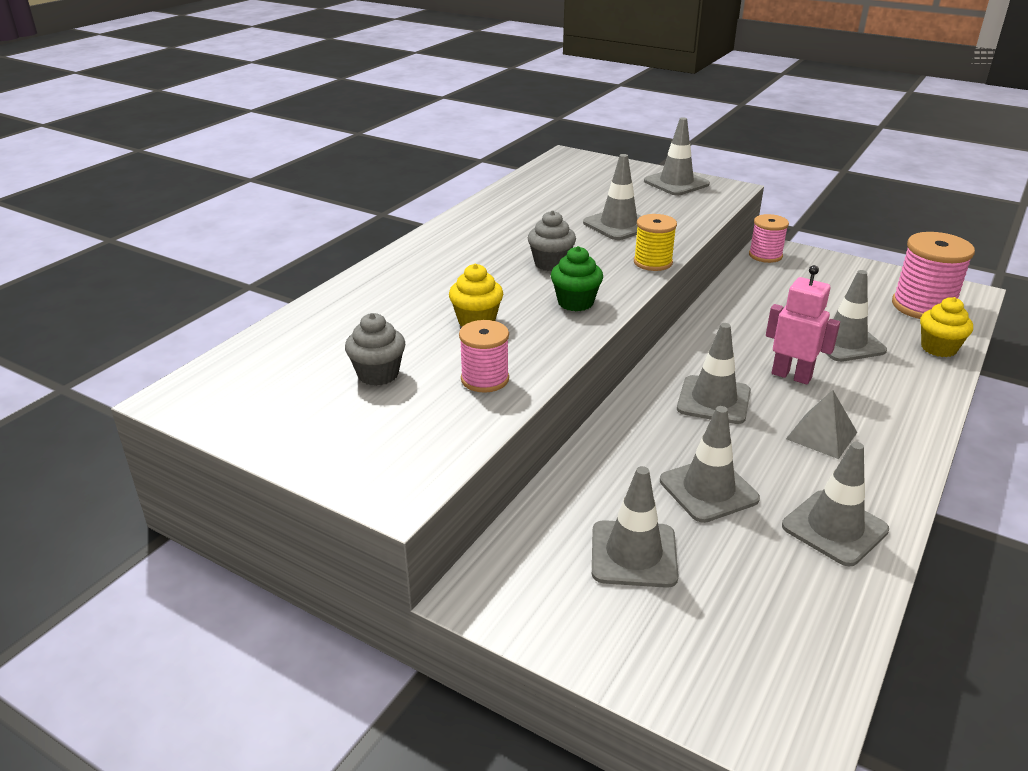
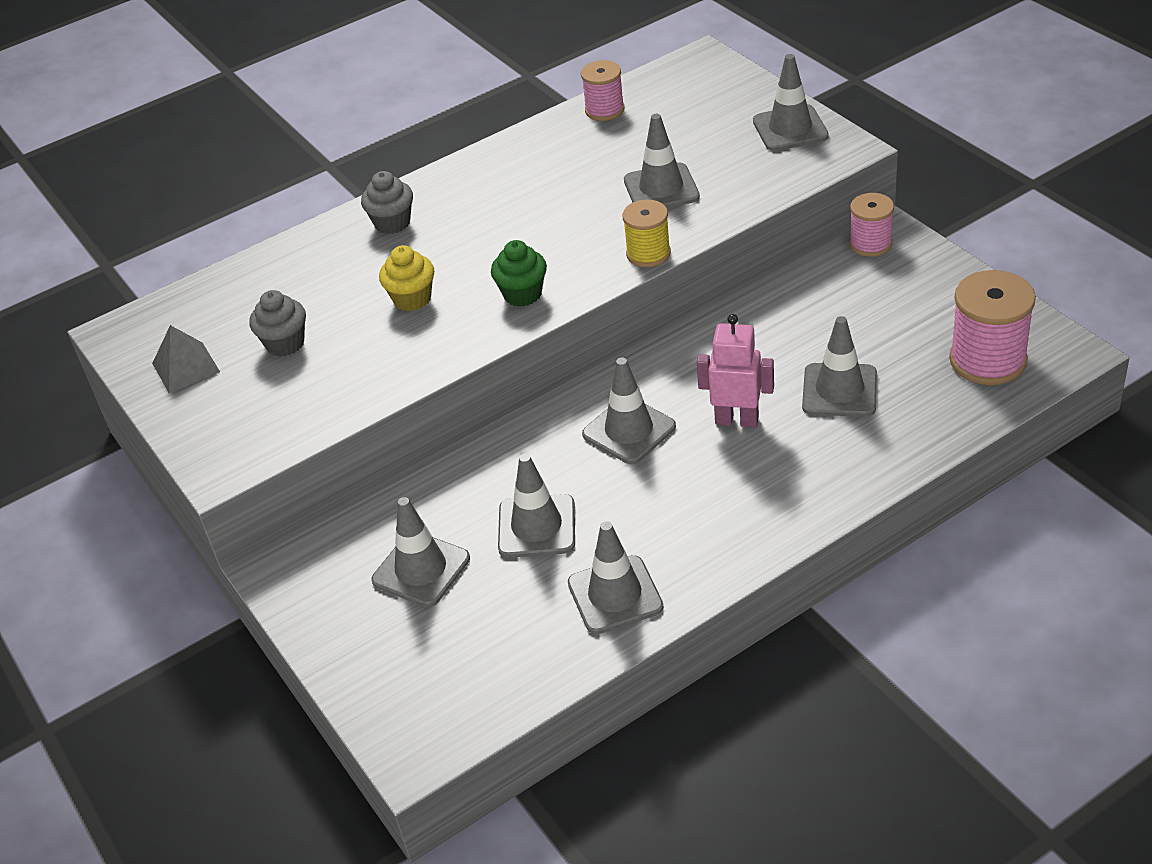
camera: 30 degrees right, 10 degrees up
pink spool [459,320,509,393] -> pink spool moved to [581,60,625,121]
grey cupcake [528,210,576,271] -> grey cupcake moved to [361,171,413,234]
pink robot [766,265,840,385] -> pink robot turned 45 degrees counterclockwise [697,314,774,427]
grey pyramid [786,390,857,459] -> grey pyramid moved to [152,325,220,393]
yellow cupcake [920,297,973,357] -> none

